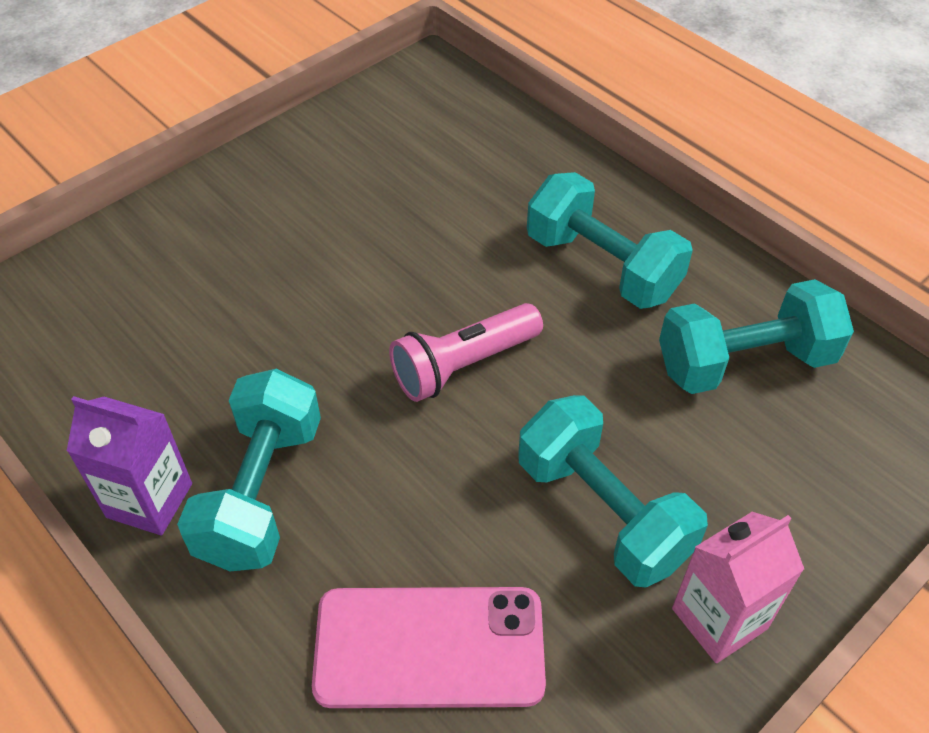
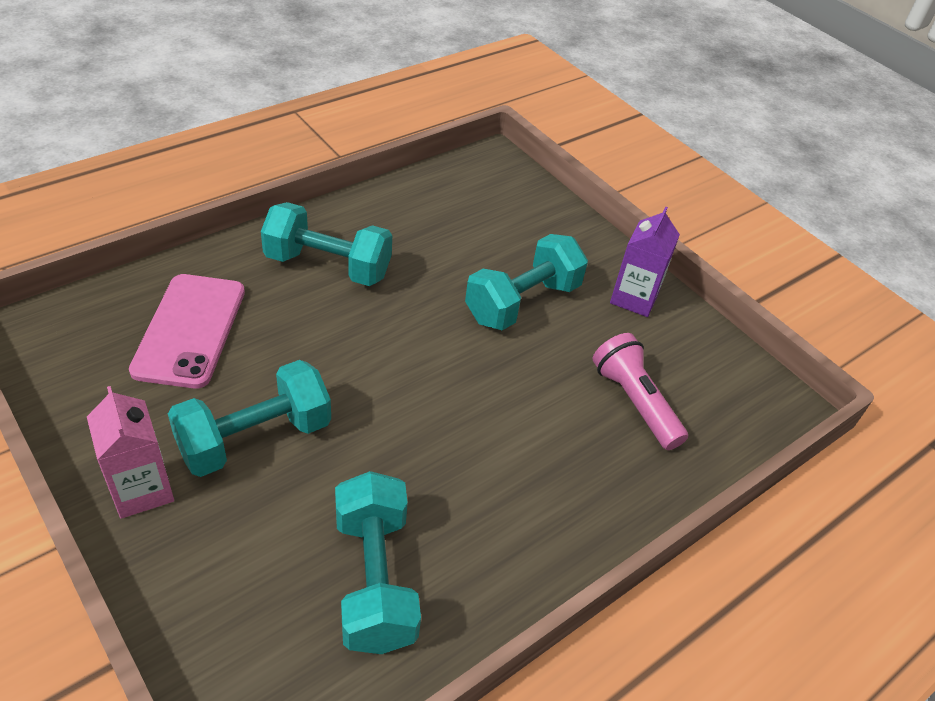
camera: 90 degrees right, 5 degrees down
purple carton [67,396,192,535] -> purple carton moved to [610,206,680,317]
pink flashlight [389,303,543,402] -> pink flashlight moved to [593,333,688,450]
turquoise dumbbell [527,172,693,309] -> turquoise dumbbell moved to [465,234,588,330]

